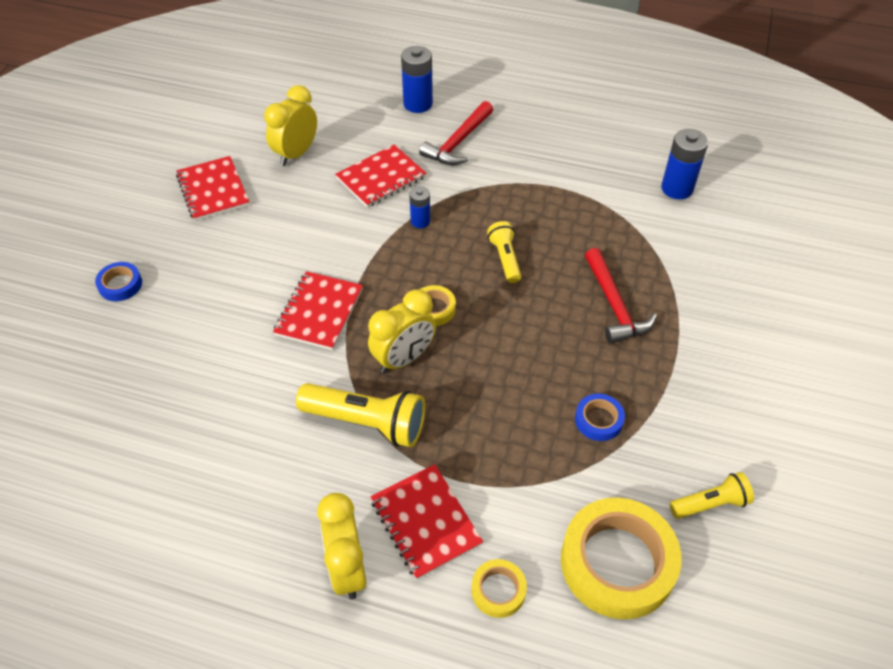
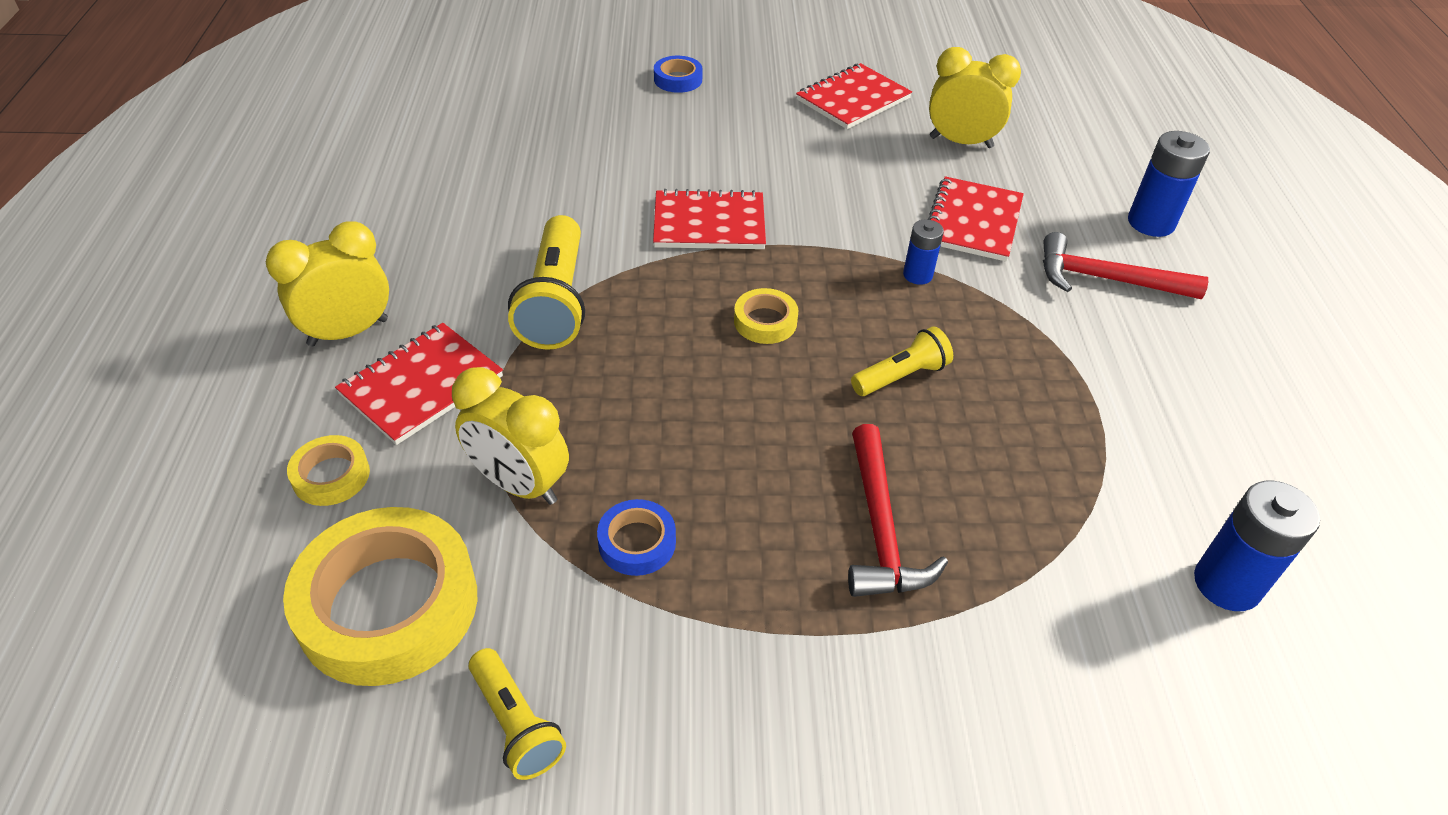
camera: 70 degrees right, 5 degrees down
red notebook [335,145,426,208] -> red notebook turned 75 degrees clockwise [927,176,1024,262]
yellow clock [368,289,436,373] -> yellow clock moved to [452,367,569,505]
red hammer [585,248,657,344] -> red hammer turned 60 degrees counterclockwise [848,424,948,597]

